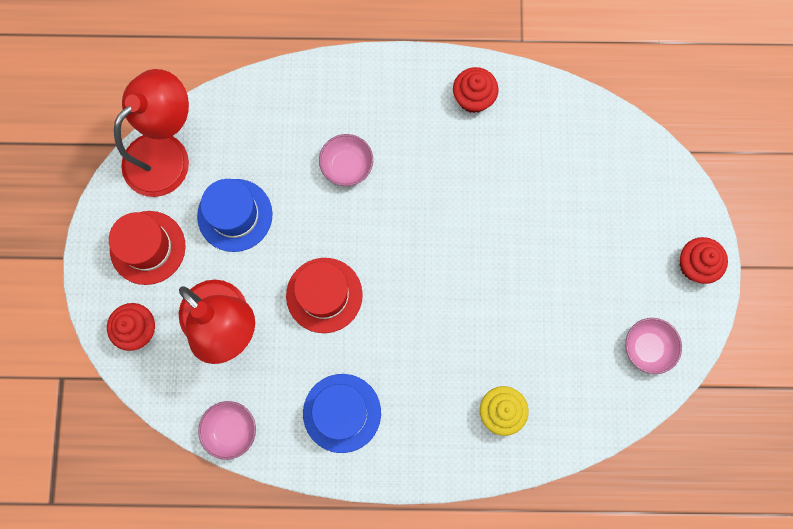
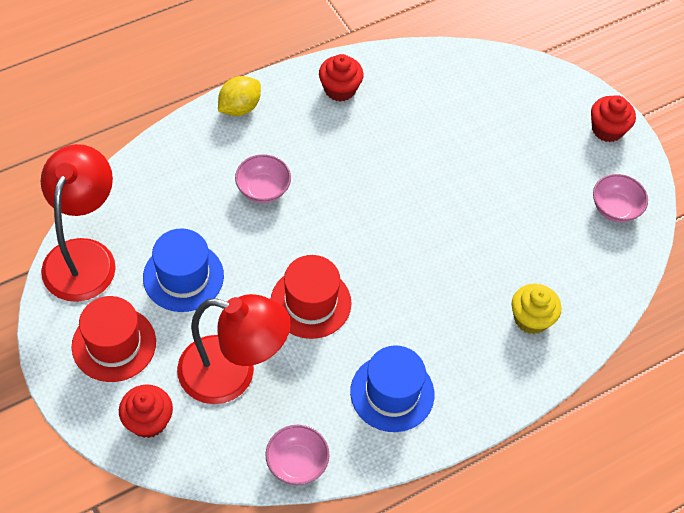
camera: 35 degrees left, 20 degrees down
none -> yellow lemon [218,76,261,116]

